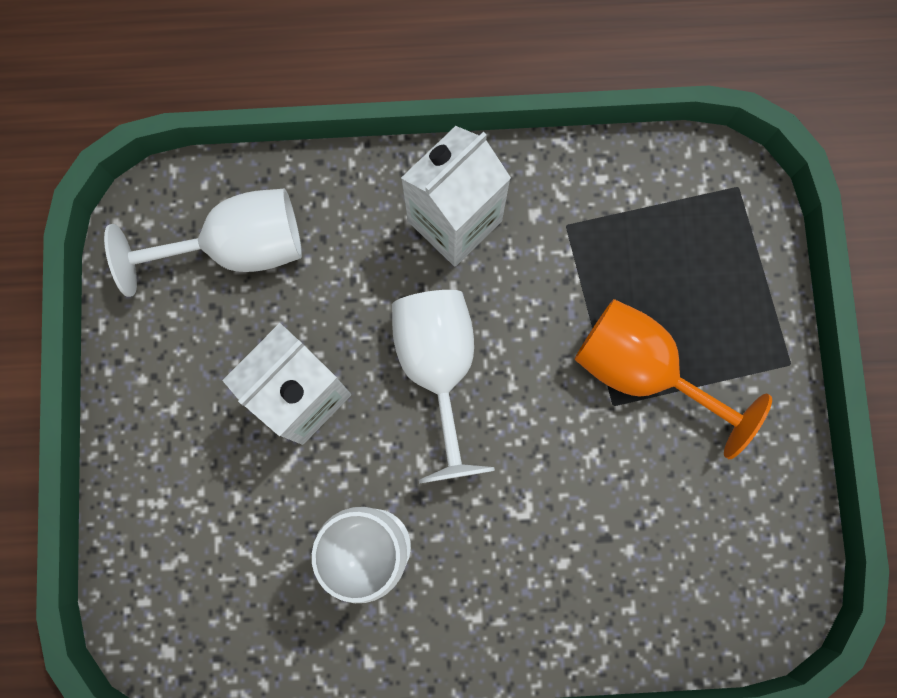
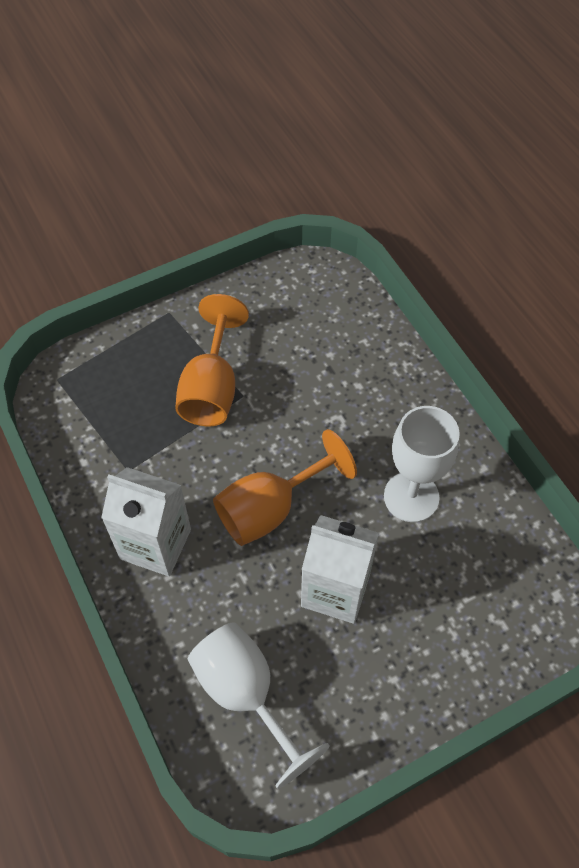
camera: 115 degrees left, 20 degrees down
white goblet [392,290,495,483] -> orange goblet [213,429,357,546]

